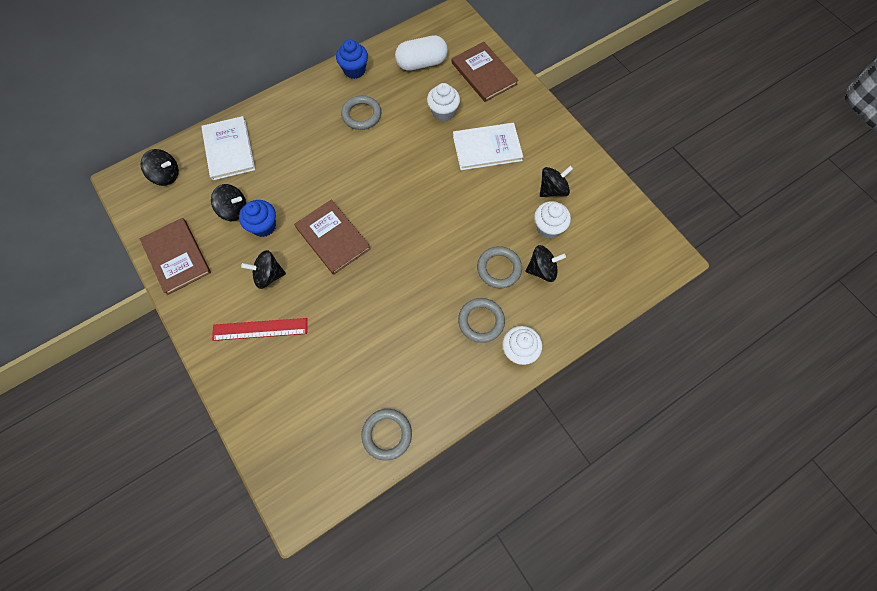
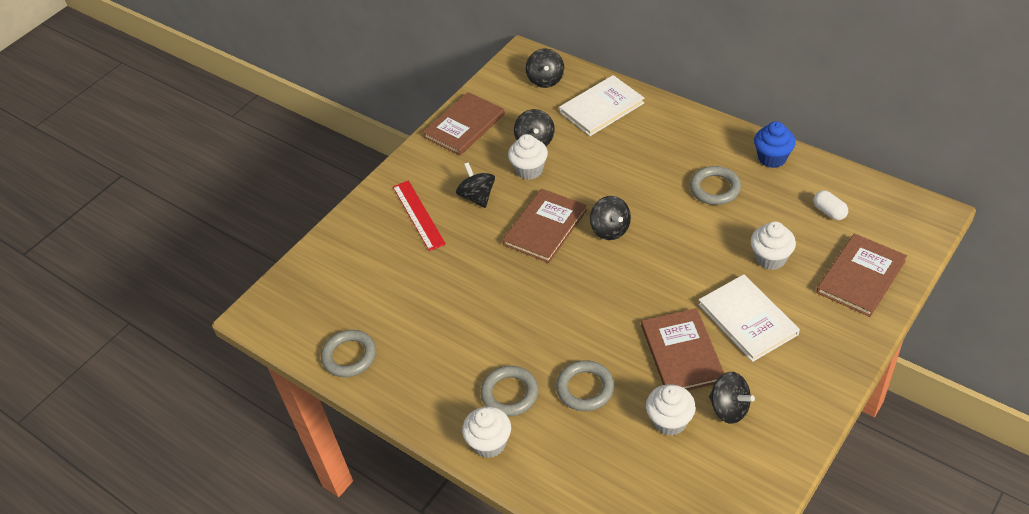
camera: 75 degrees right, 20 degrees down
blue cupcake [239,200,276,237] -> white cupcake [508,134,548,180]
white capsule [395,35,448,71] -> white capsule [813,190,848,220], size x0.54
black spinning top [525,245,566,282] -> black spinning top moved to [590,196,631,240]
none -> brown book [641,308,724,390]

